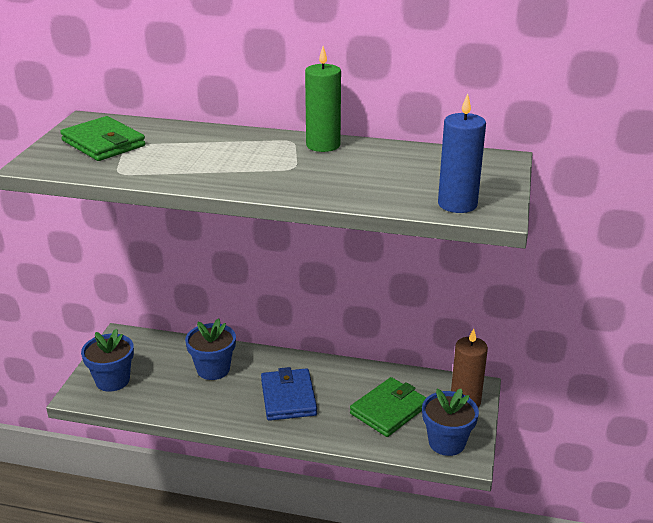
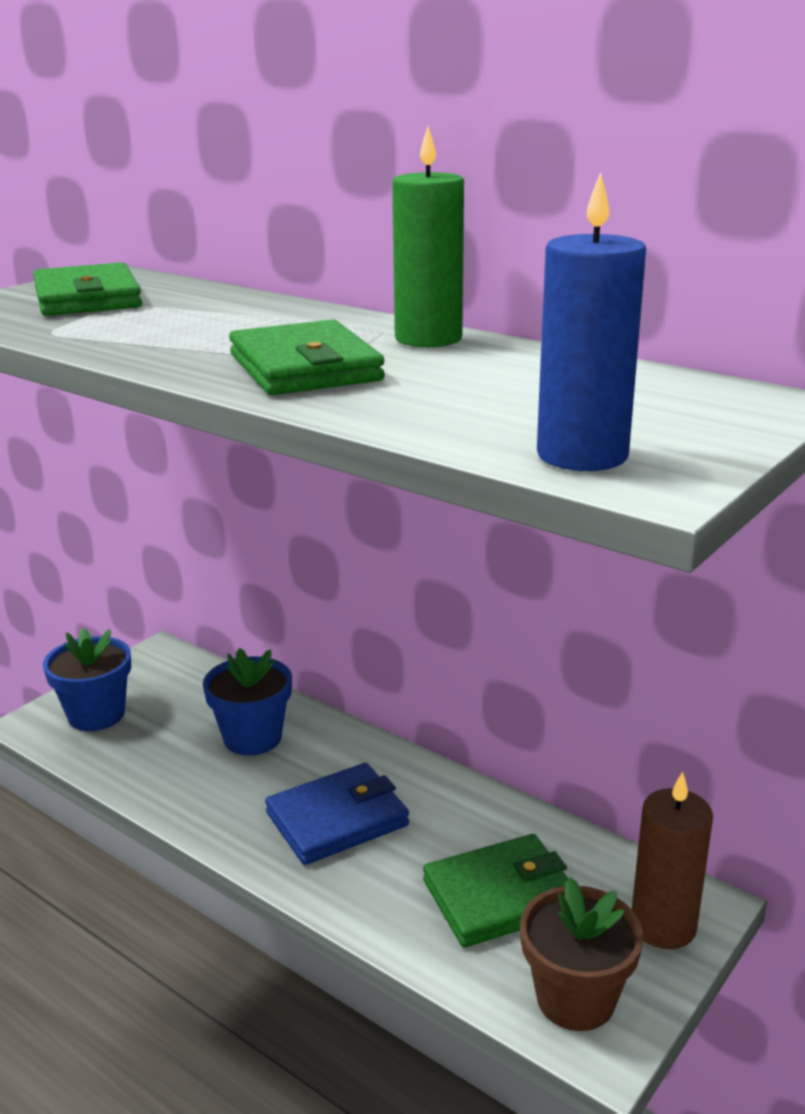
camera: 25 degrees right, 5 degrees down
blue wallet [261,367,317,421] -> blue wallet turned 45 degrees clockwise [265,763,409,865]
blue flower pot [422,389,479,456] -> brown flower pot [520,877,643,1031]
none -> green wallet [229,319,385,395]

